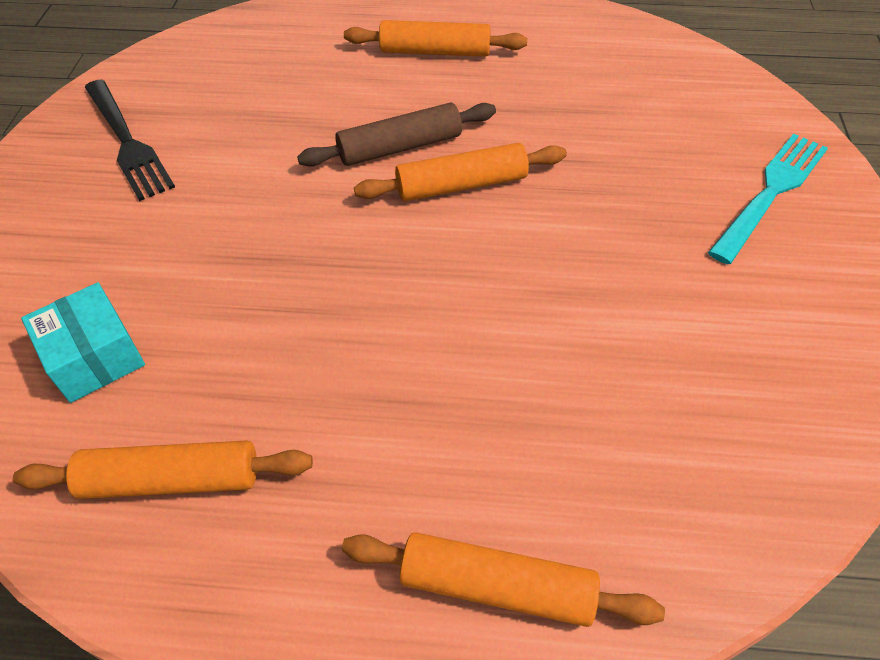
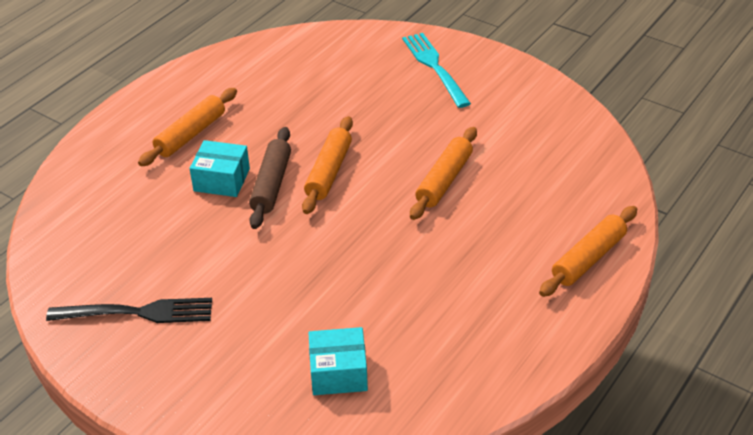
camera: 60 degrees left, 10 degrees down
orange rolling pin [13,440,313,499] -> orange rolling pin moved to [410,127,477,220]
none -> turquoise box [190,140,250,197]

